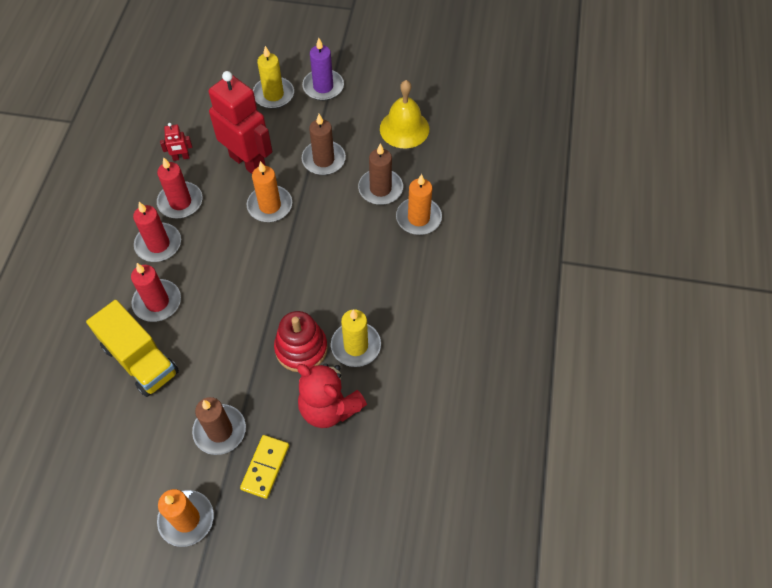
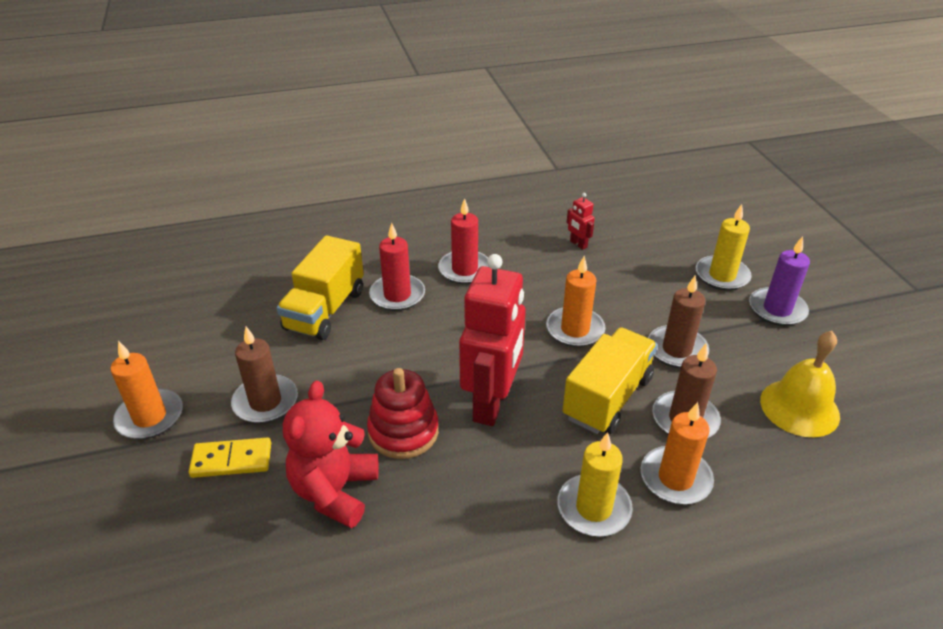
camera: 65 degrees right, 20 degrees down
red candle [157,157,202,219] -> none
red robot [209,71,273,174] -> red robot moved to [459,254,526,426]
yellow candle [331,309,381,367] -> yellow candle moved to [557,432,633,536]
none -> yellow truck [562,327,657,434]

